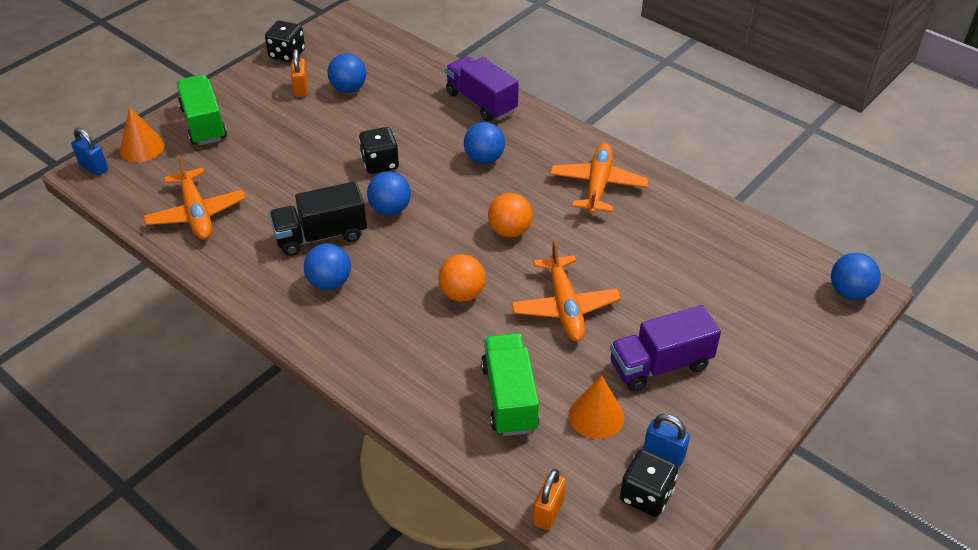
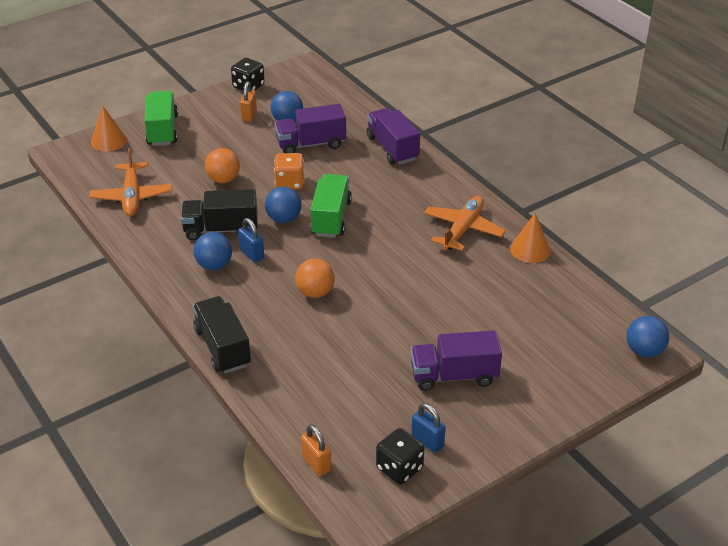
camera: 15 degrees right, 5 degrees down
blue padlock [71,128,108,176] -> blue padlock moved to [238,218,264,262]
black dice [359,127,399,174] -> orange dice [274,153,304,189]
blue ball [464,122,505,164] -> none
green truck [481,333,539,436] -> green truck moved to [310,174,352,238]
orange ball [488,193,533,238] -> orange ball moved to [205,148,240,183]
orange plane [511,239,621,342] -> none
orange padlock [533,469,566,530] -> orange padlock turned 75 degrees counterclockwise [301,424,332,476]
orange cone [569,375,624,439] -> orange cone moved to [510,213,551,263]
none -> black truck [193,296,251,374]
none -> purple truck [275,104,346,153]

